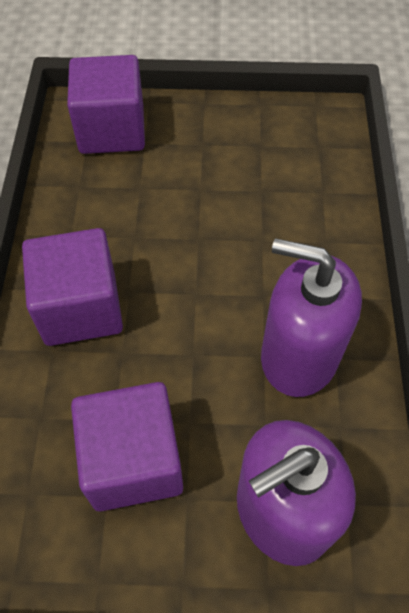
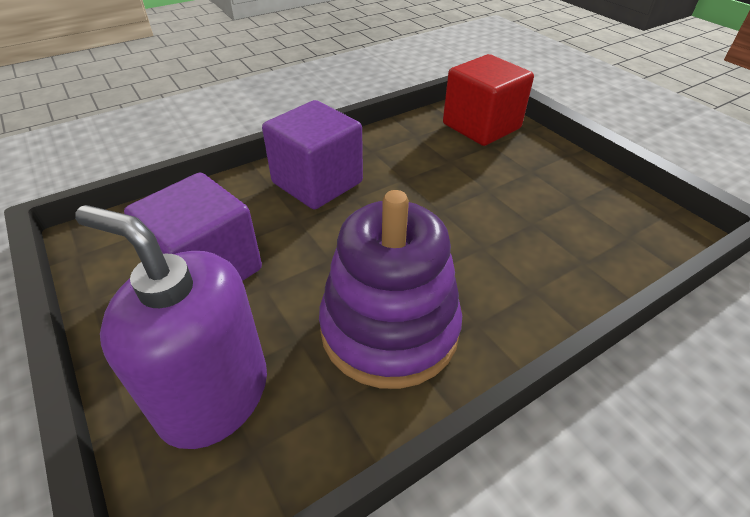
camera: 55 degrees right, 15 degrees down
purple cube [67,55,145,154] -> red cube [443,54,534,146]
purple soap dispenser [261,238,362,397] -> purple stacking toy [319,190,462,389]

